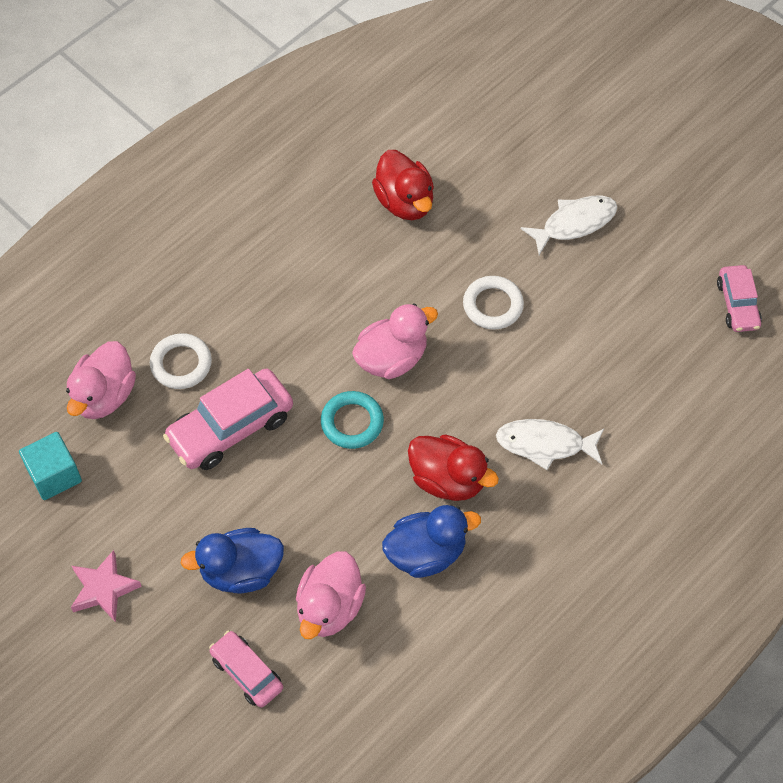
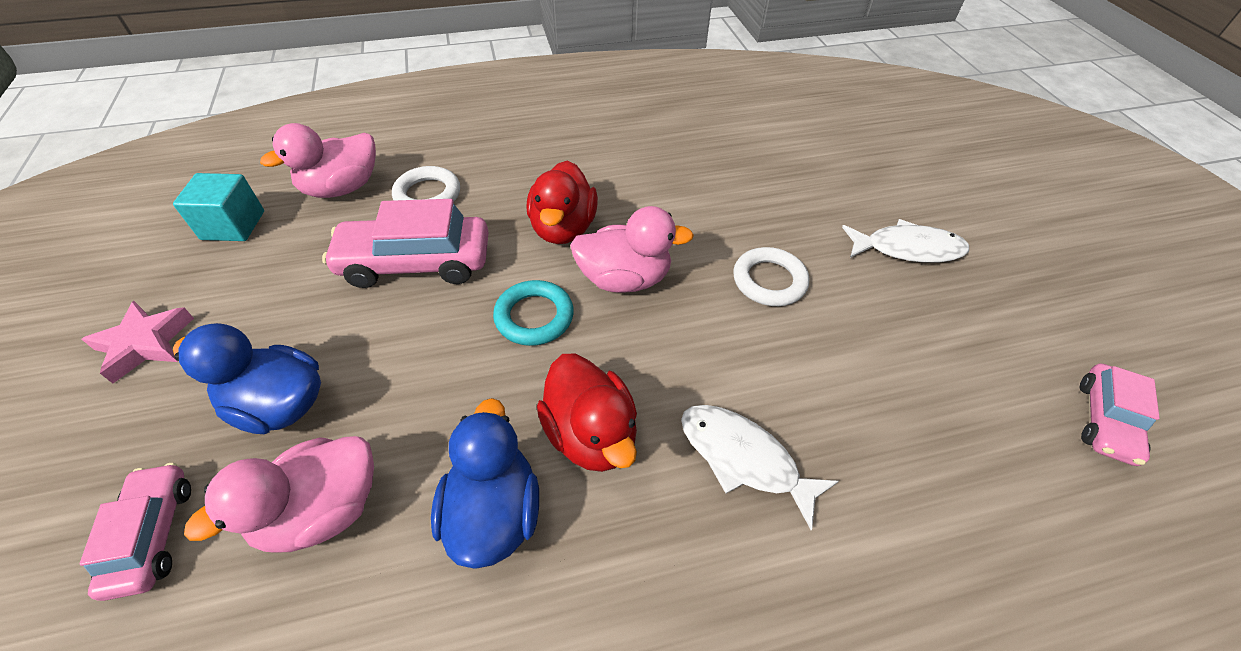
camera: 30 degrees right, 10 degrees down
red duck [372,150,434,220] -> red duck moved to [527,160,598,244]
blue duck [382,505,481,578] -> blue duck turned 105 degrees counterclockwise [431,398,539,569]

